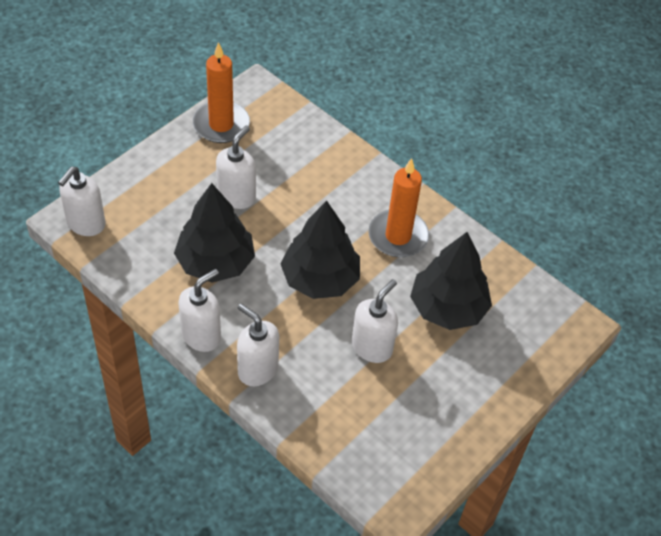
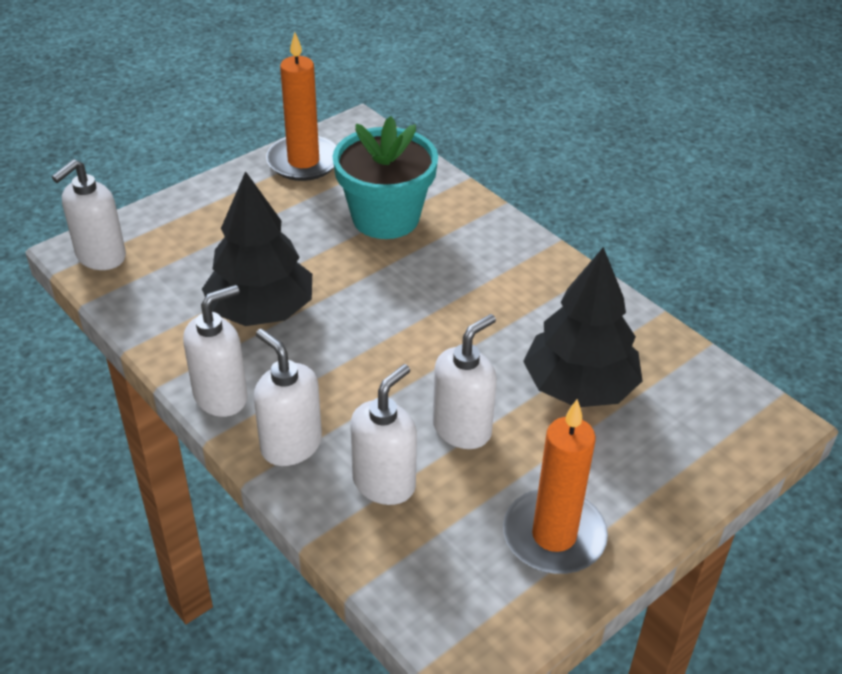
camera: 10 degrees right, 10 degrees down
white soap dispenser [216,126,256,209] -> white soap dispenser moved to [350,364,417,505]
black tree [280,201,360,299] -> none
orange candle [368,158,429,257] -> orange candle moved to [503,399,608,574]
none -> turquoise flower pot [332,116,438,239]

